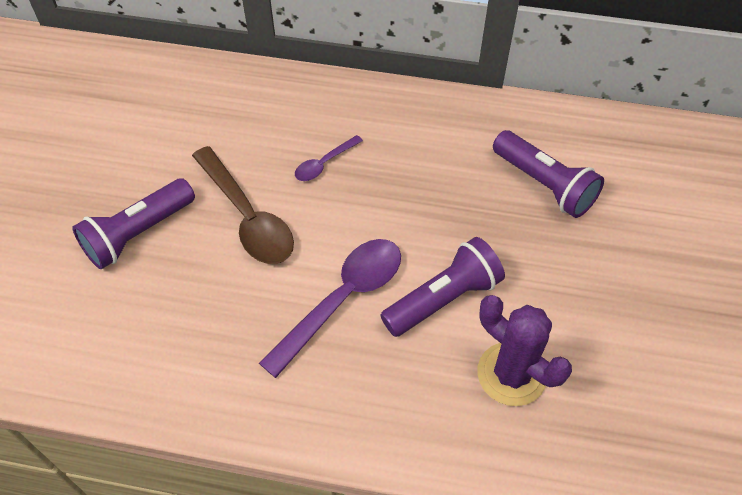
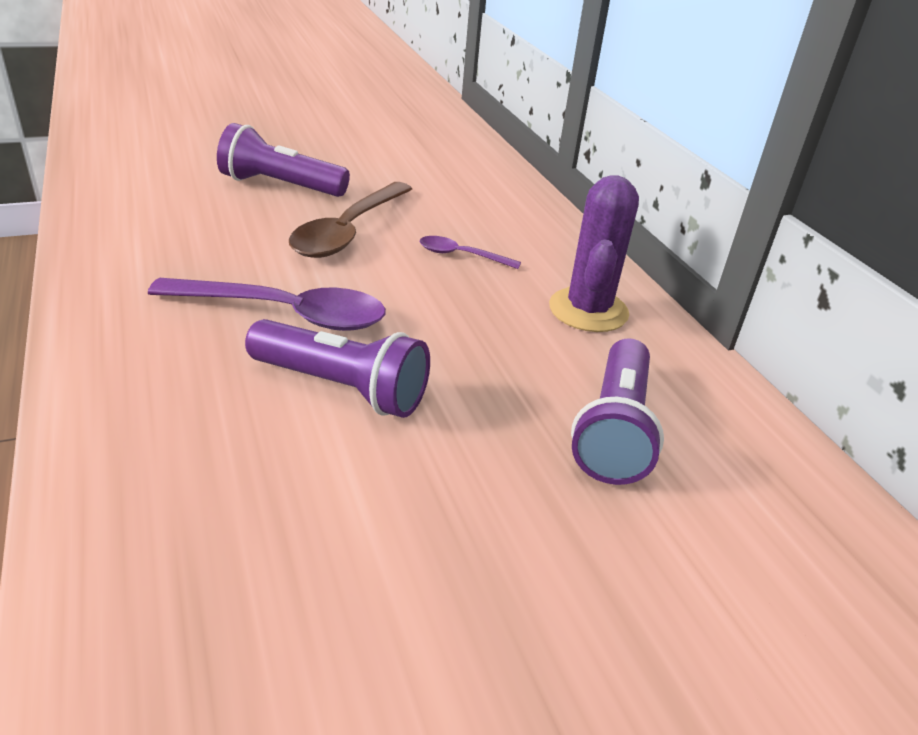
camera: 55 degrees right, 20 degrees down
purple cactus [477,295,572,406] -> purple cactus moved to [549,175,639,332]

